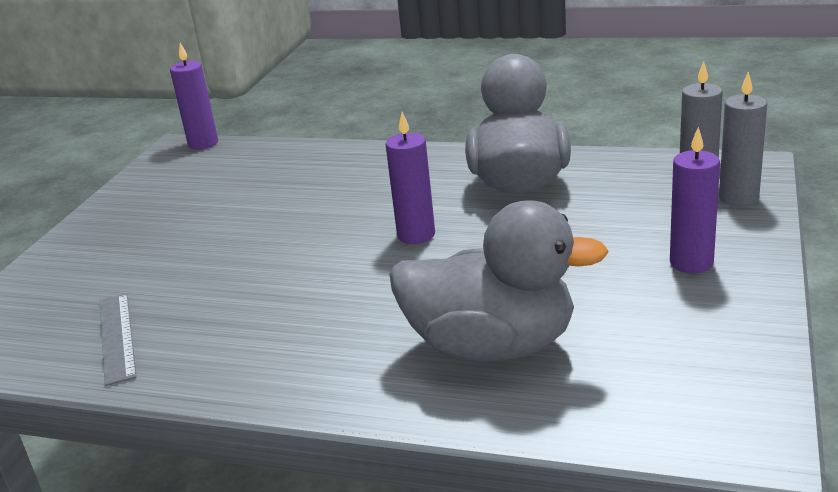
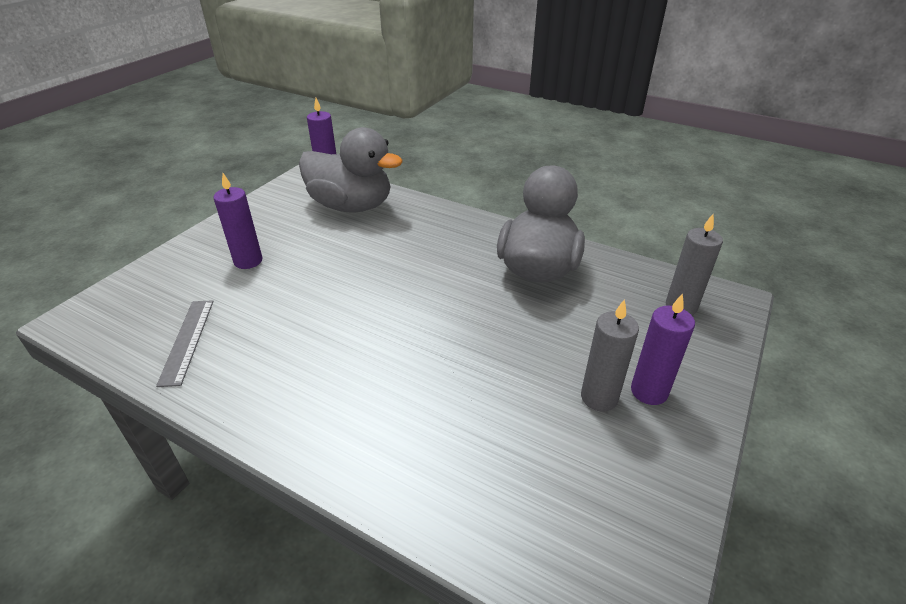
camera: 10 degrees right, 10 degrees up
purple candle [385,112,435,244] -> purple candle moved to [213,173,263,269]
grey duck [389,200,609,362] -> grey duck moved to [299,127,403,212]
grey candle [719,72,767,207] -> grey candle moved to [581,299,639,411]

